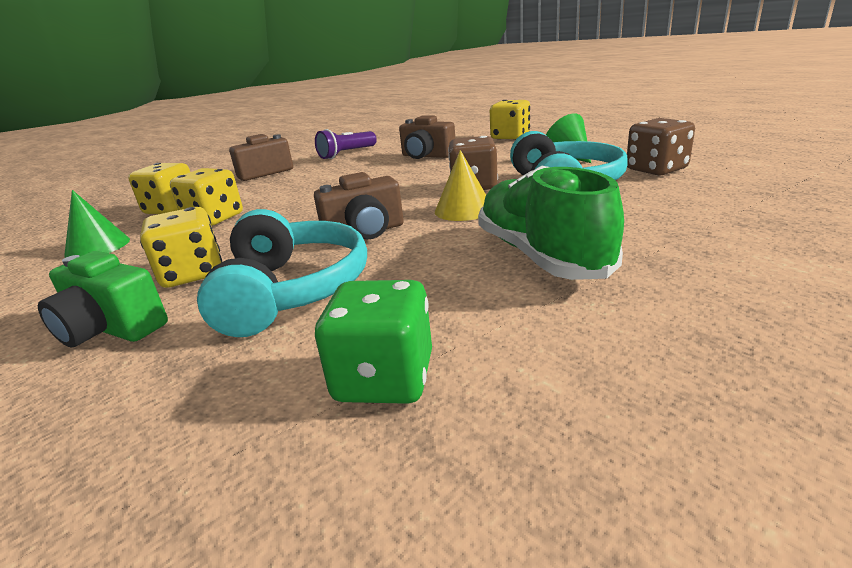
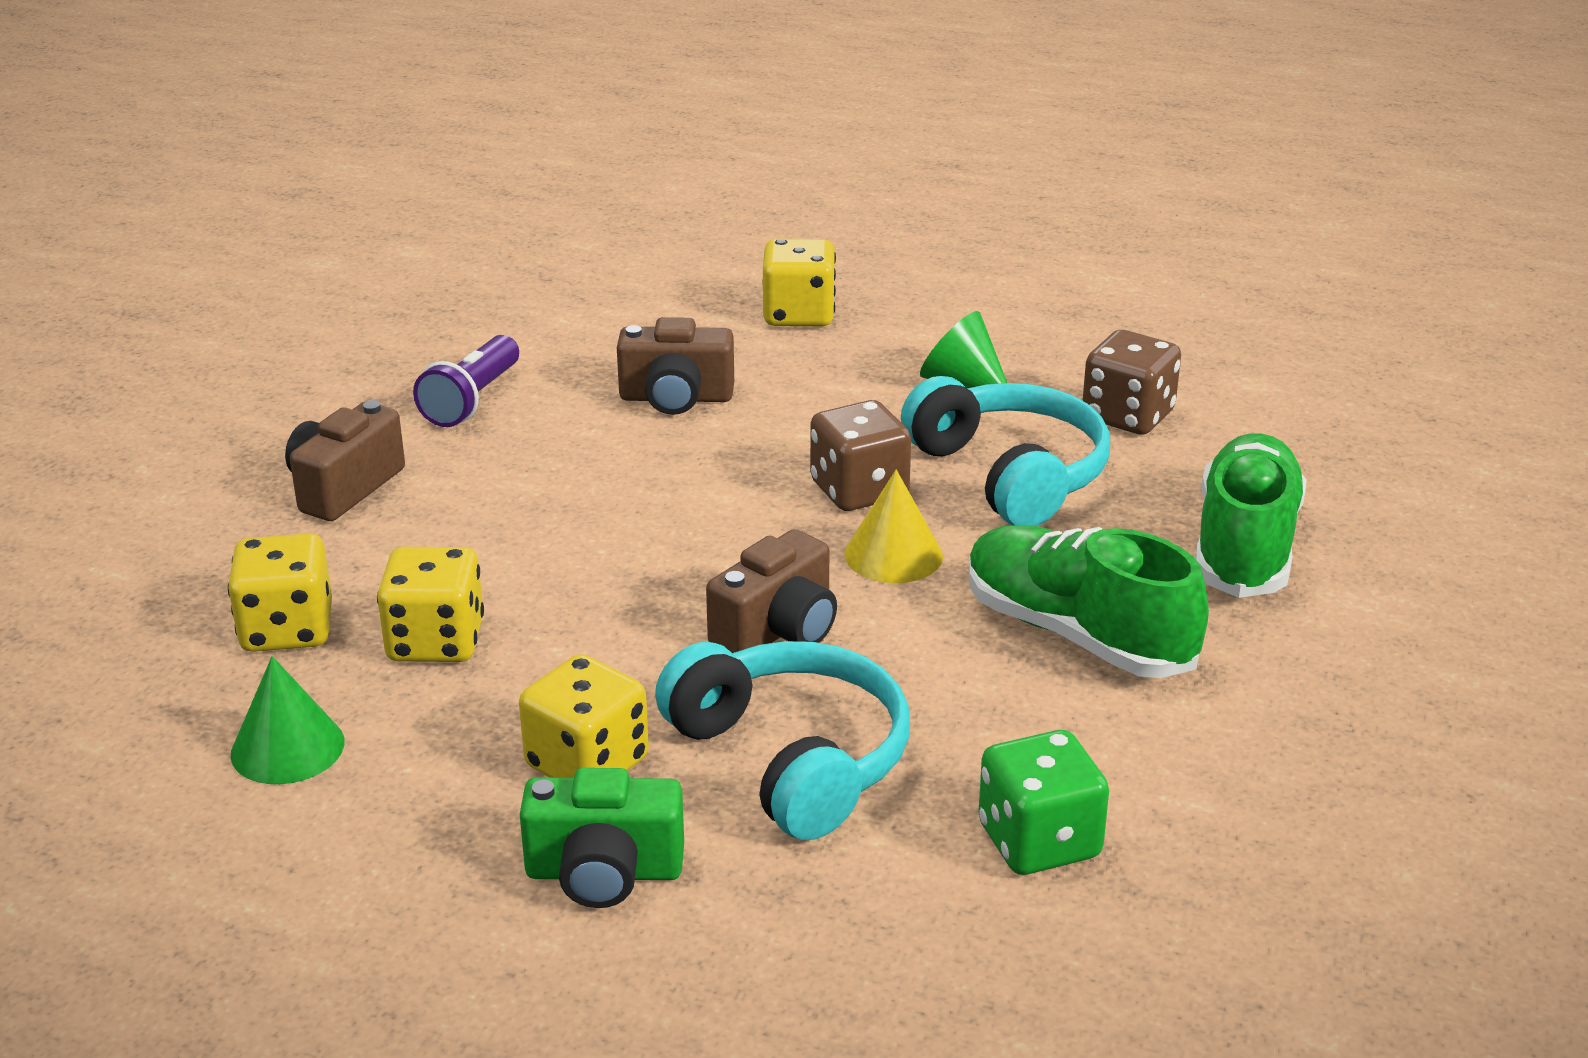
camera: 30 degrees left, 5 degrees up
none -> green shoe [1196,433,1307,598]

